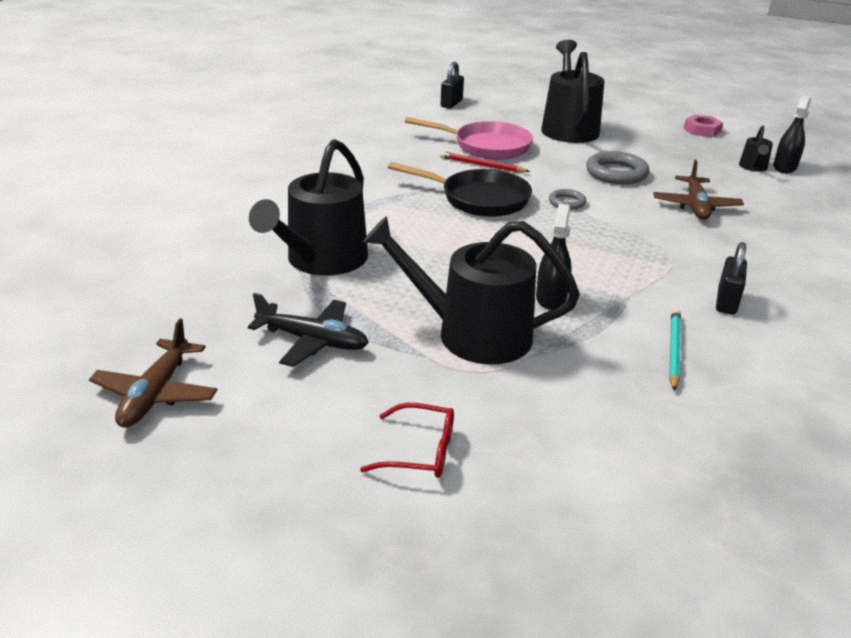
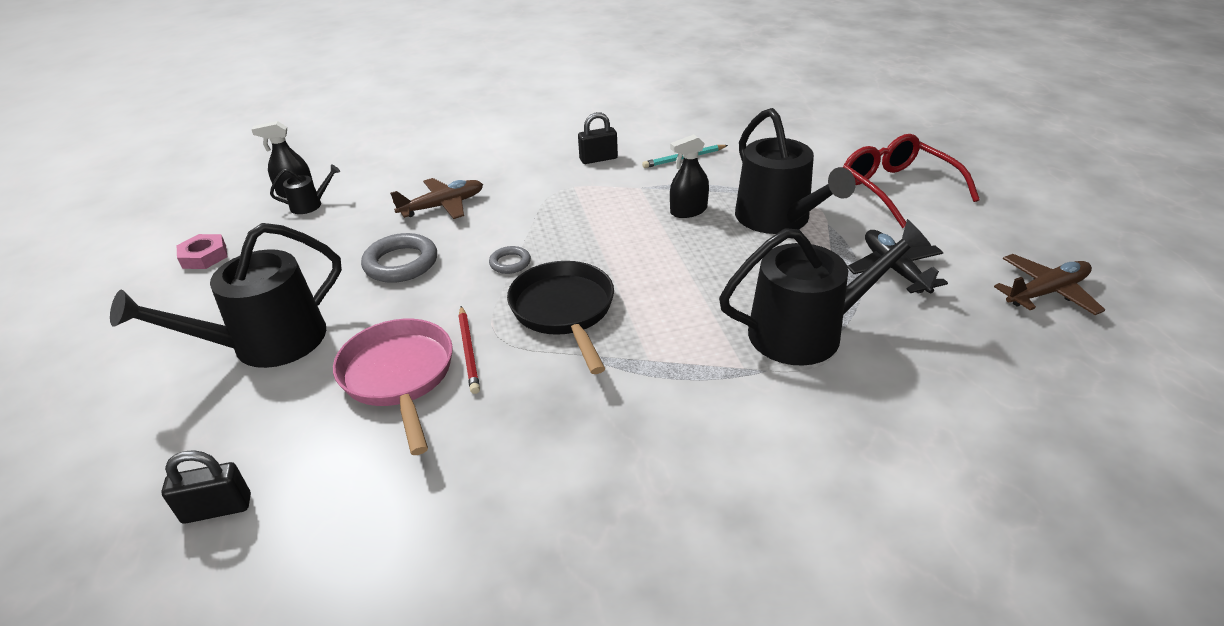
camera: 125 degrees left, 5 degrees up
red glasses [360,403,454,478] -> red glasses [843,134,980,228], size x1.83

